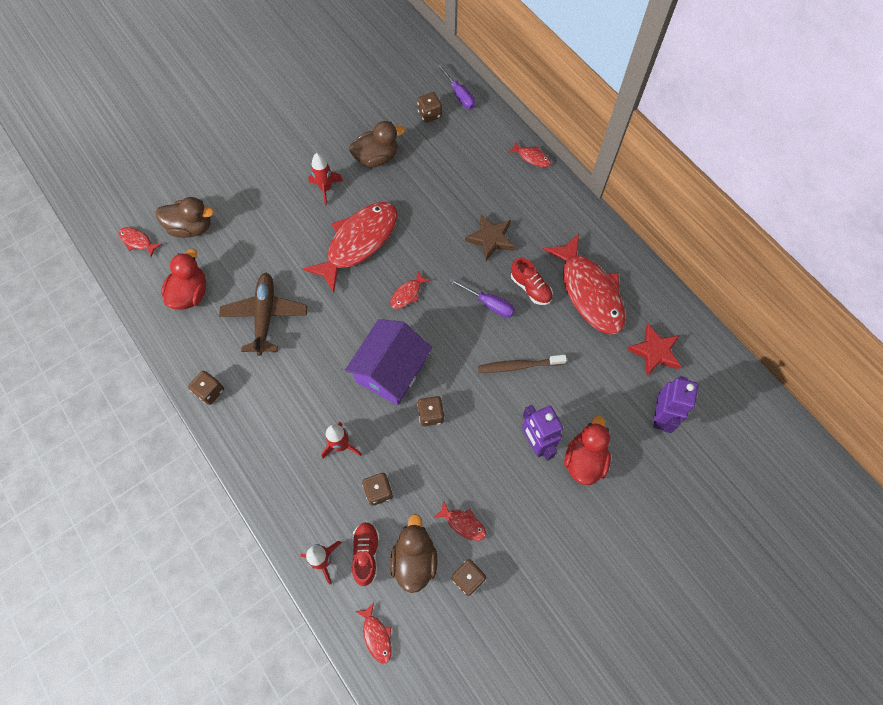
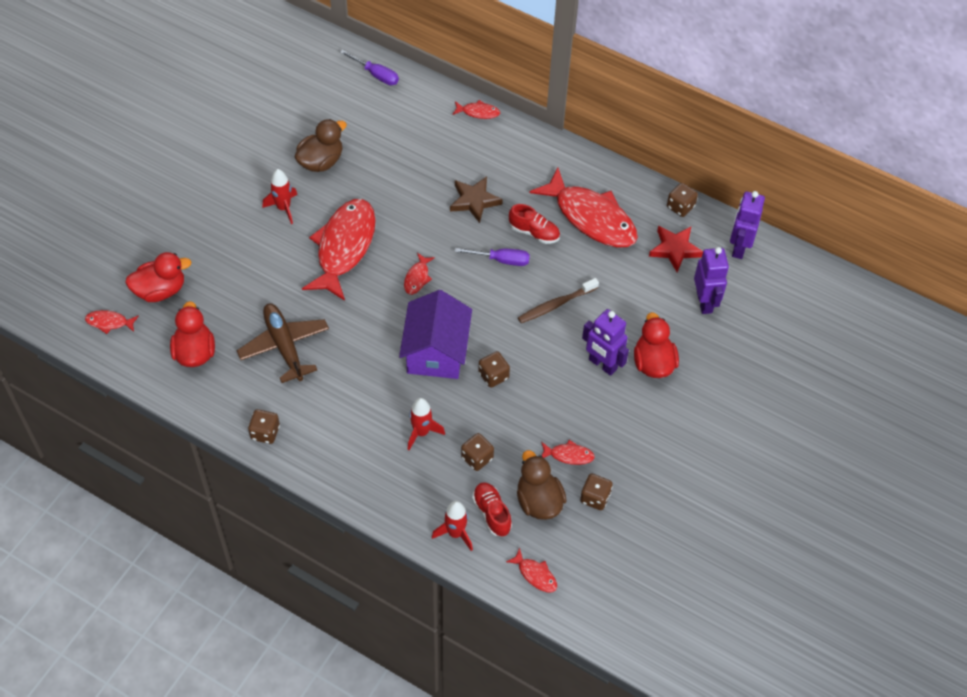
camera: 25 degrees left, 10 degrees down
brown duck [155,197,214,238] -> red duck [125,252,192,302]
brown dice [417,92,442,123] -> brown dice moved to [667,183,698,217]
none -> purple robot [730,191,765,259]

